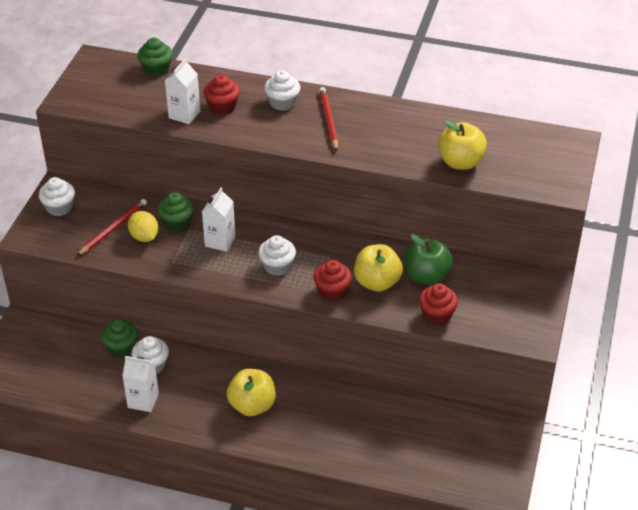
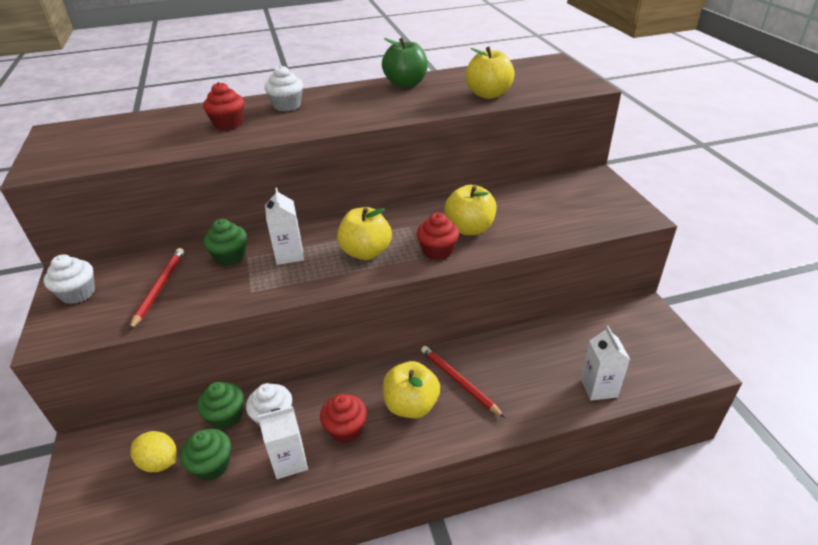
camera: 30 degrees left, 5 degrees down
yellow lemon [128,211,158,242] -> yellow lemon moved to [131,431,177,472]
green cupcake [137,38,173,77] -> green cupcake moved to [180,429,231,481]
white carton [165,58,200,124] -> white carton moved to [581,326,630,400]
white cupcake [258,235,296,276] -> yellow apple [337,207,392,260]
red pencil [319,87,338,151] -> red pencil moved to [421,346,505,418]
green apple [404,234,453,285] -> green apple moved to [382,38,428,88]
red cupcake [419,283,458,325] -> red cupcake moved to [320,394,367,443]

